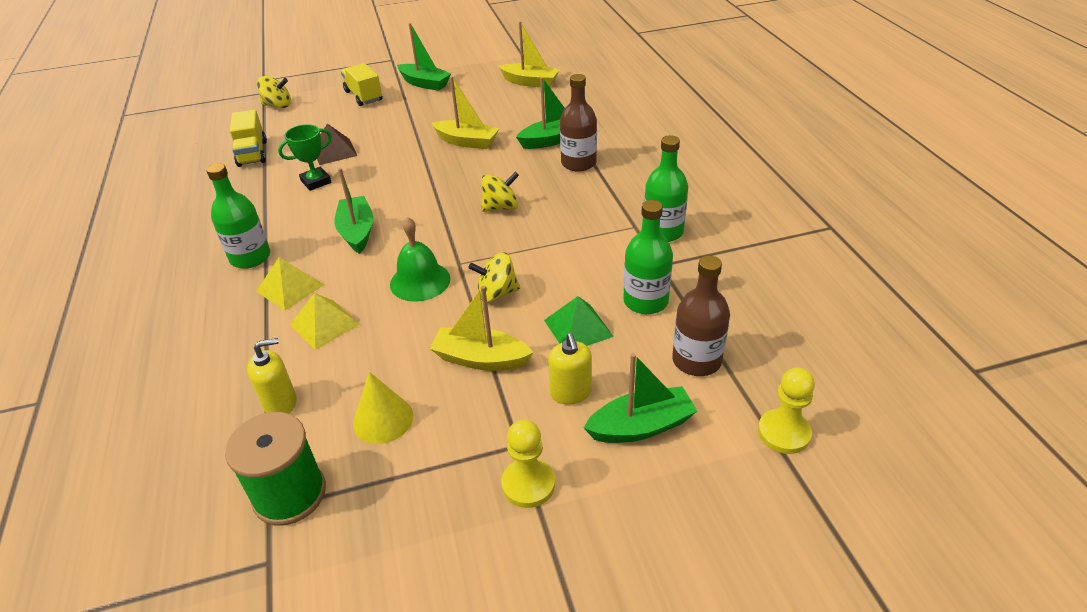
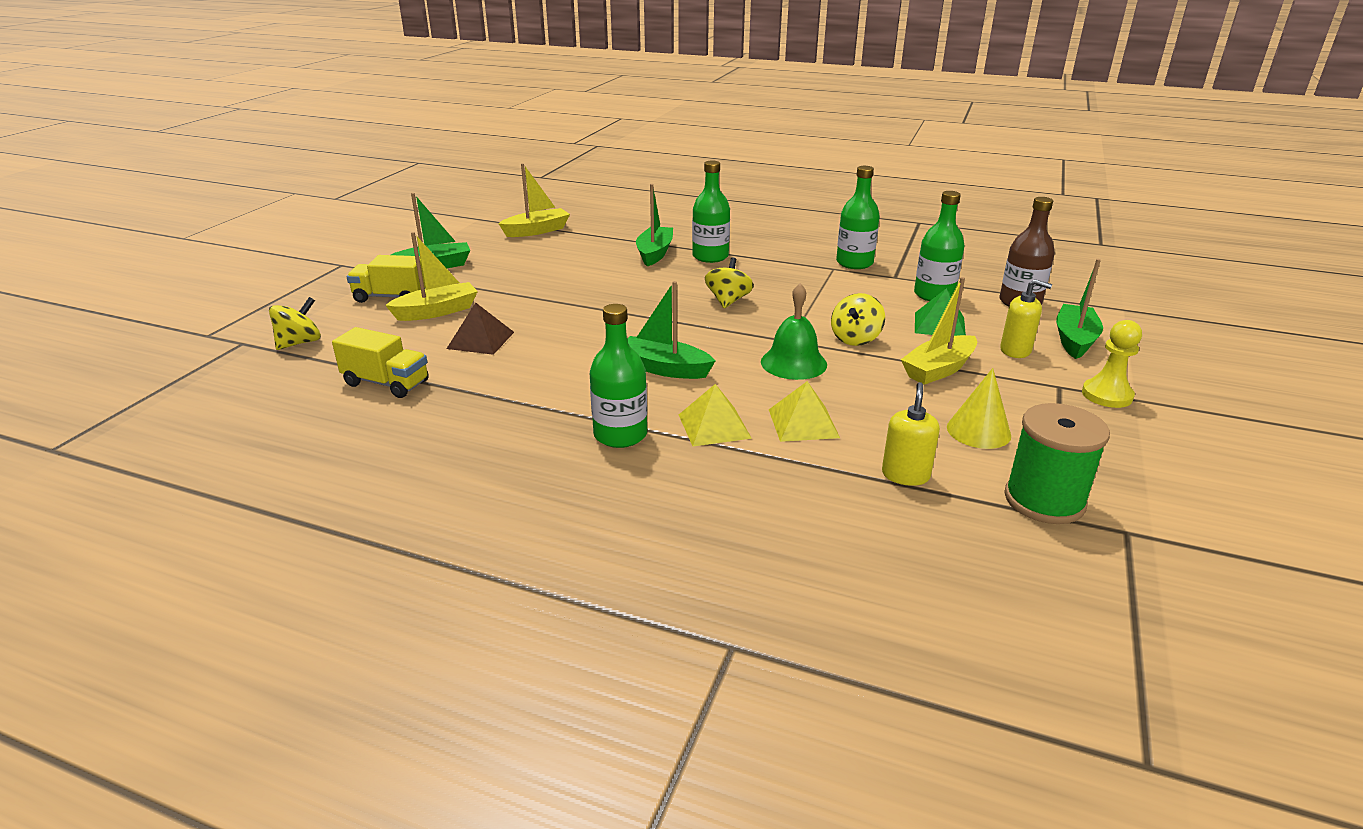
camera: 55 degrees left, 10 degrees down
green trophy [278,124,332,191] -> none
yellow boat [432,76,499,149] -> yellow boat moved to [385,232,478,321]
brown bottle [560,74,597,172] -> green bottle [692,161,730,263]
yellow pawn [758,367,815,454] -> none

